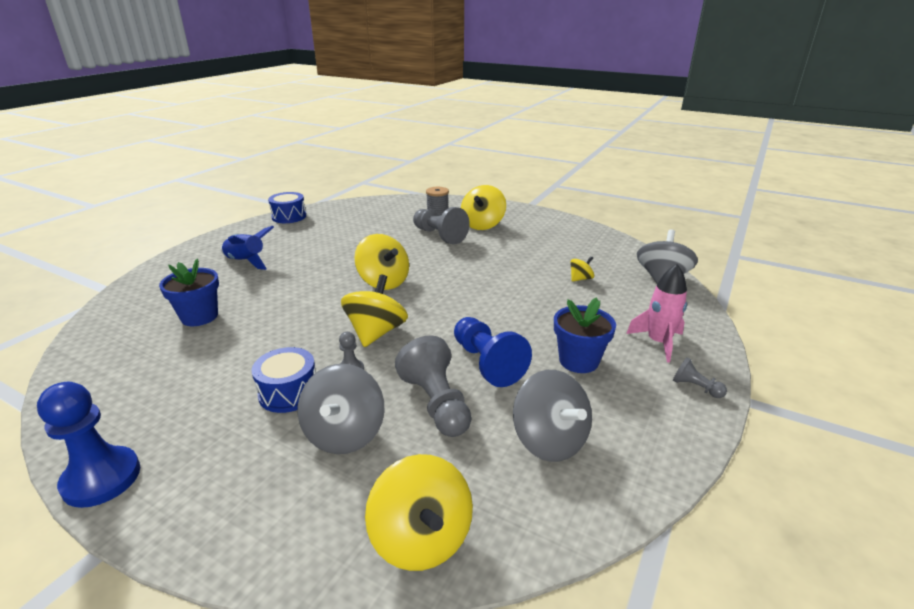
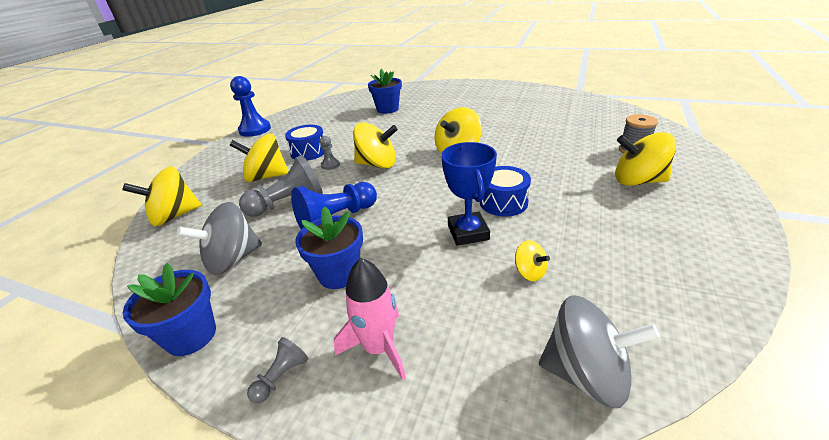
camera: 85 degrees right, 5 degrees up
blue rocket [221,226,274,270] -> none
blue drum [268,192,306,223] -> blue drum moved to [480,166,531,217]
grey spinning top [298,364,384,454] -> yellow spinning top [230,134,289,182]
grey pawn [413,207,470,245] -> none
none -> blue flower pot [123,263,216,356]
none -> blue trophy [441,142,497,246]

